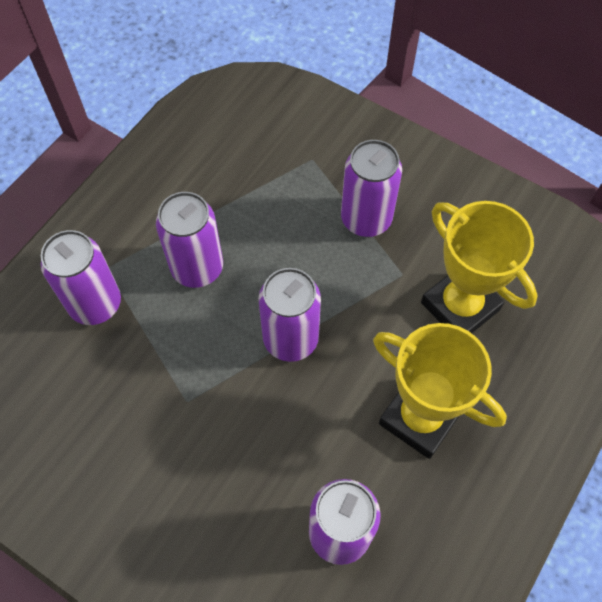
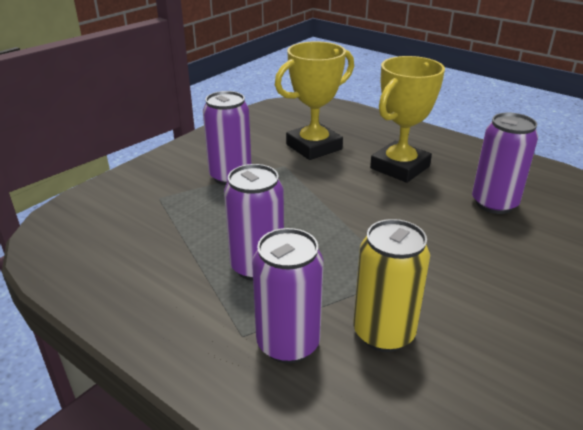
camera: 85 degrees left, 30 degrees down
purple can [259,268,321,362] -> none
none -> yellow can [354,219,430,352]

